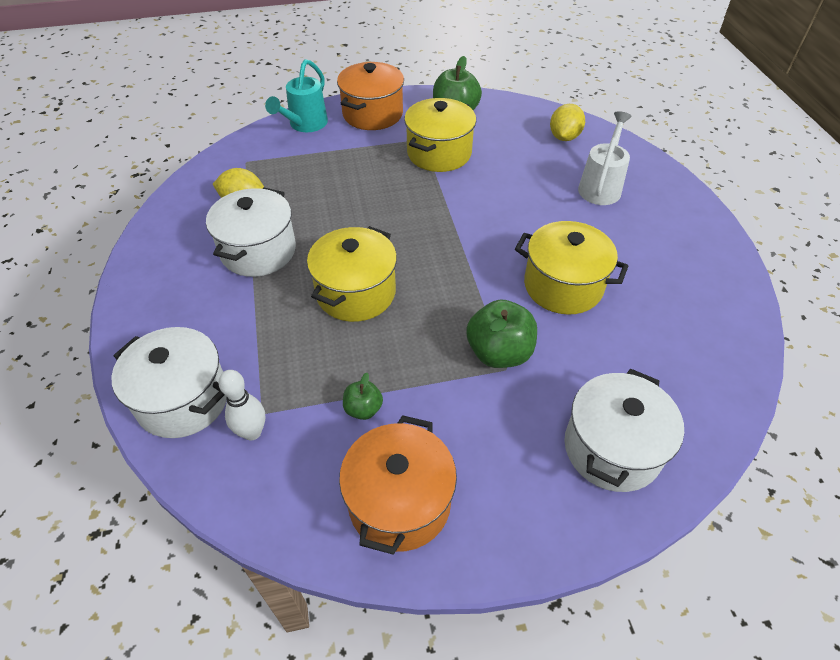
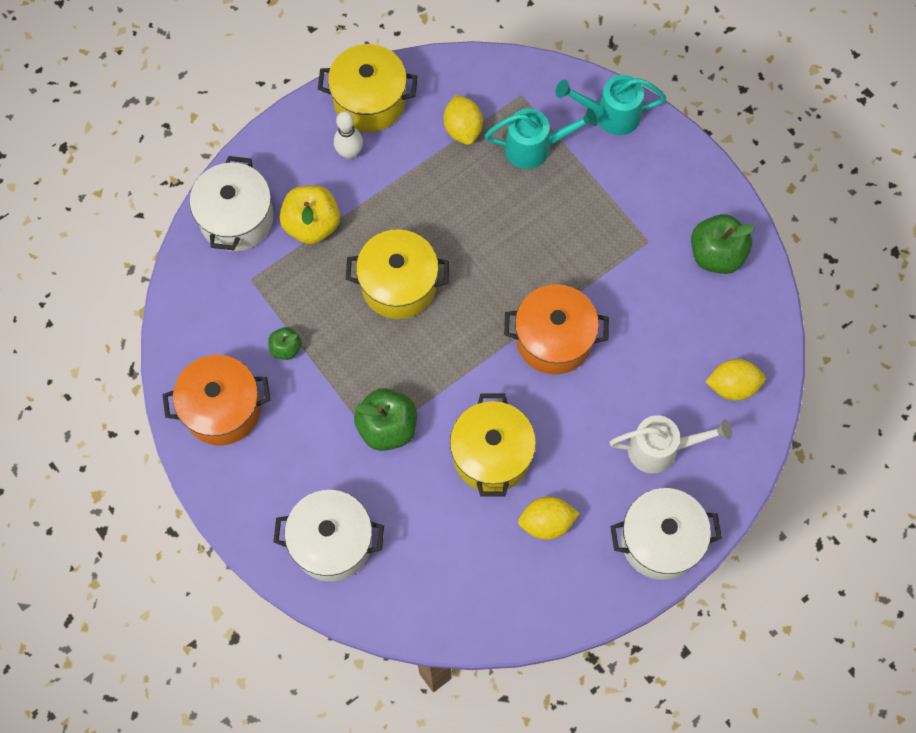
camera: 65 degrees right, 20 degrees up
white pot [206,187,296,277] -> white pot moved to [610,488,722,580]
white bowling pin [218,370,265,440] -> white bowling pin moved to [334,111,363,160]
orange pot [337,62,404,130] -> orange pot moved to [504,284,609,374]
yellow pot [404,98,476,172] -> yellow pot moved to [318,44,418,132]
none -> yellow apple [279,185,340,244]
none -> turquoise watering can [485,108,598,169]
none -> yellow lemon [518,497,579,540]

